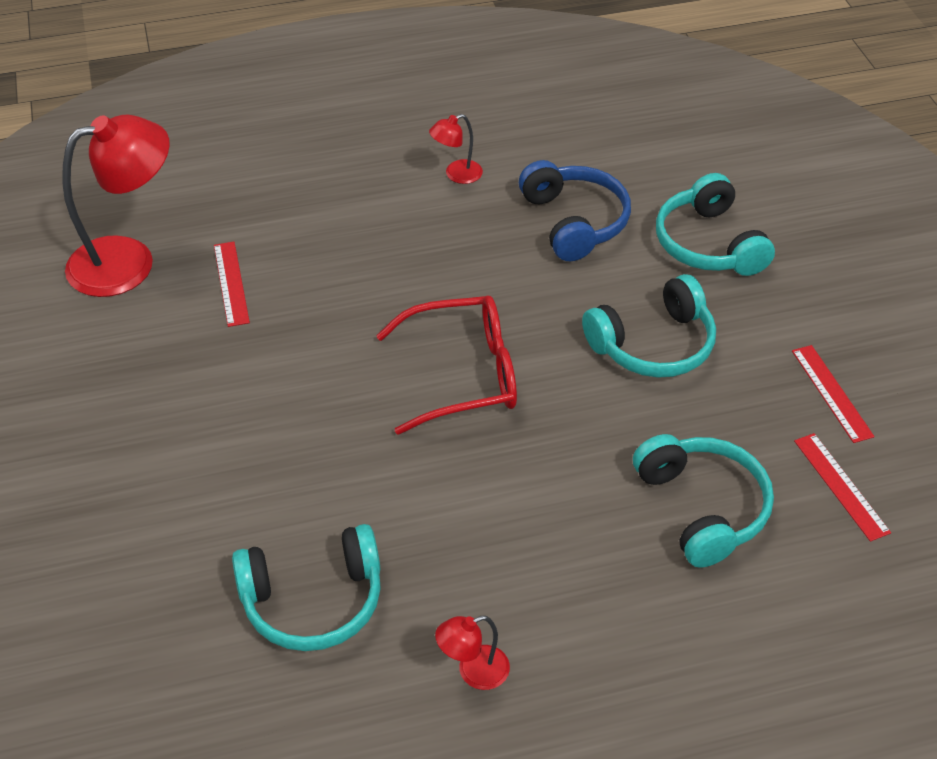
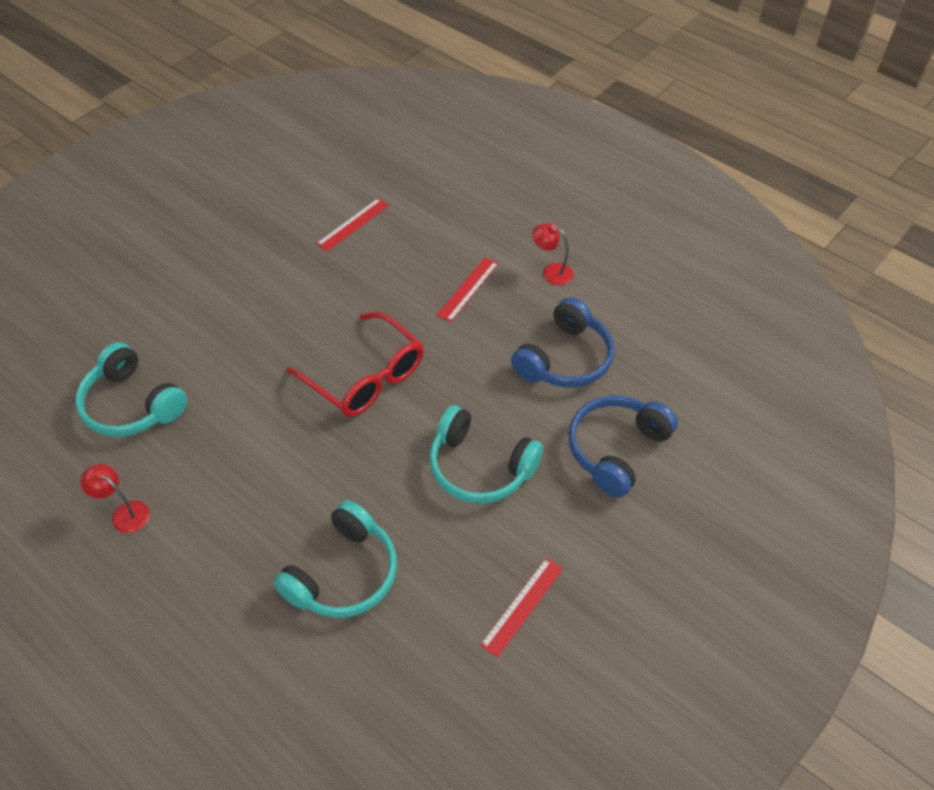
camera: 55 degrees right, 5 degrees up
red lamp [62,115,170,297] -> none
turquoise headphones [656,173,775,276] -> blue headphones [568,396,678,497]
red ruler [794,433,891,542] -> red ruler moved to [437,257,499,322]

